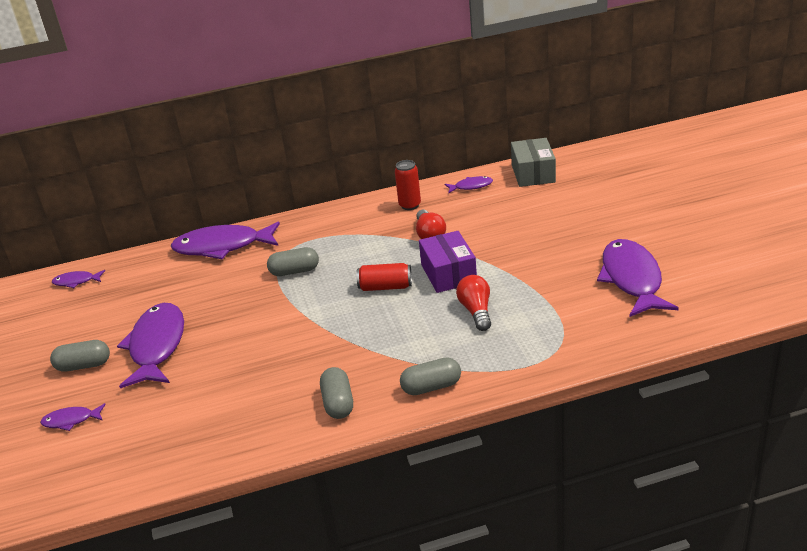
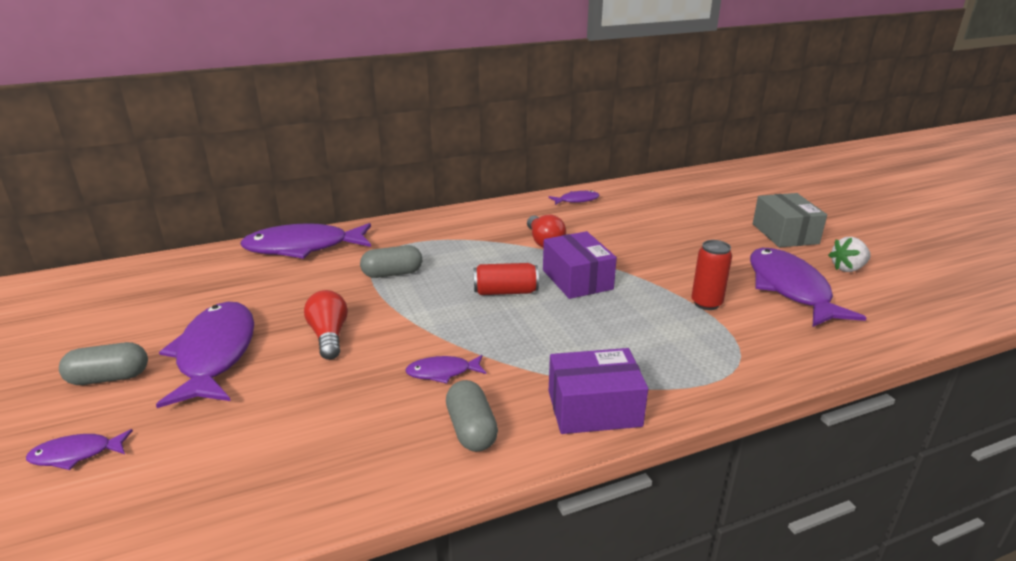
camera: 10 degrees left, 5 degrees down
purple fish [52,270,105,288] -> purple fish moved to [405,355,486,384]
red can [395,160,421,210] -> red can moved to [691,240,732,310]
grey capsule [400,357,461,395] -> purple box [549,348,648,434]
red light bulb [456,275,491,331] -> red light bulb moved to [304,290,348,360]
grey box [511,138,556,187] -> grey box moved to [753,193,827,247]
none -> white strawberry [828,237,871,272]

